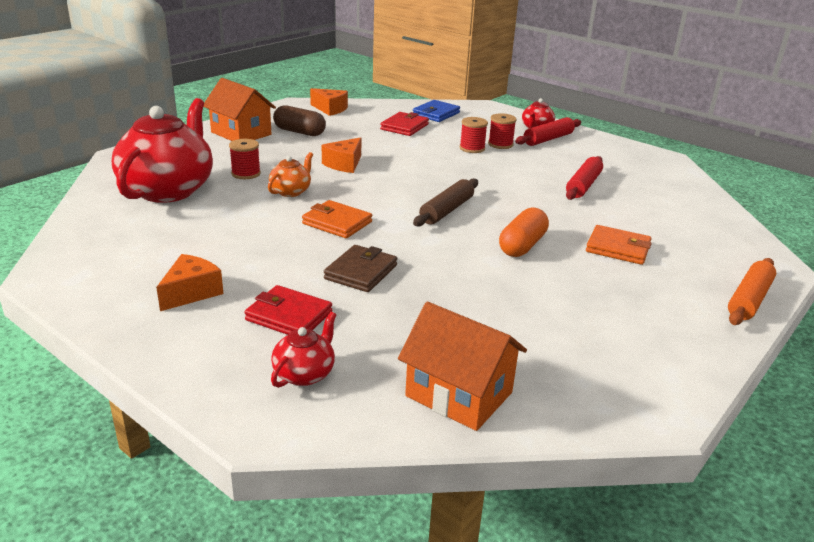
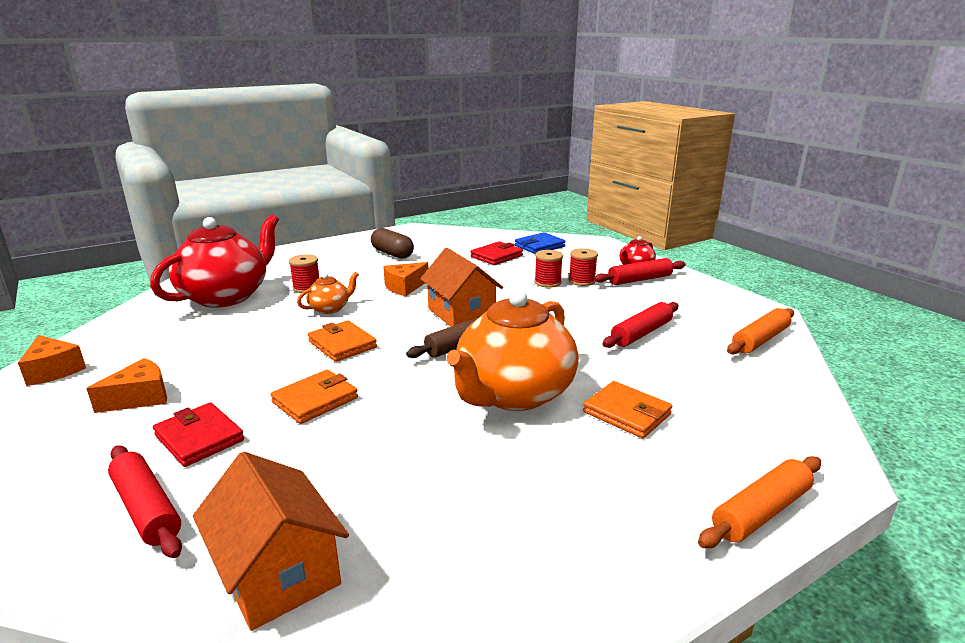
camera: 20 degrees right, 5 degrees down
orange house [204,78,276,141] -> orange house moved to [420,248,503,327]
red teapot [271,312,336,388] -> red rolling pin [108,445,182,558]
orange cheese [310,88,348,116] -> orange cheese moved to [18,335,86,386]
brown wallet [324,245,397,292] -> orange wallet [271,370,358,424]
orange capsule [499,207,549,257] -> orange teapot [446,290,579,411]
none -> orange rolling pin [727,308,794,354]

